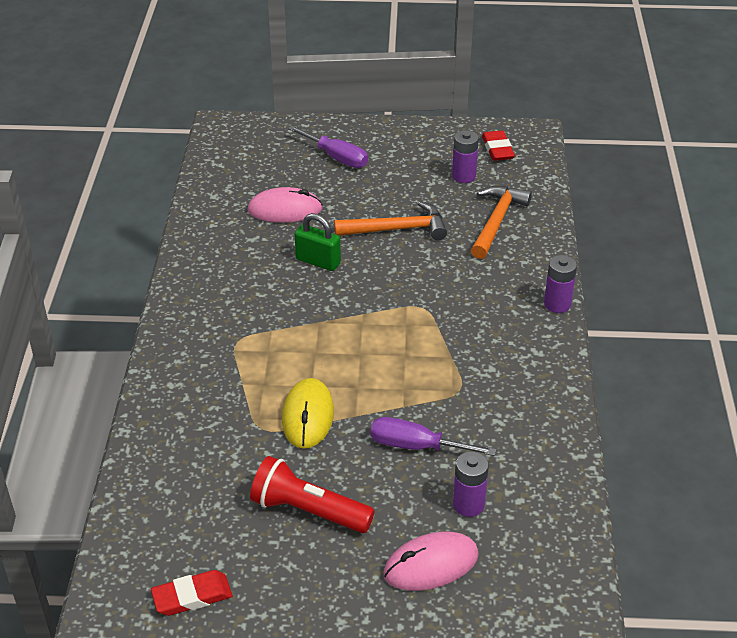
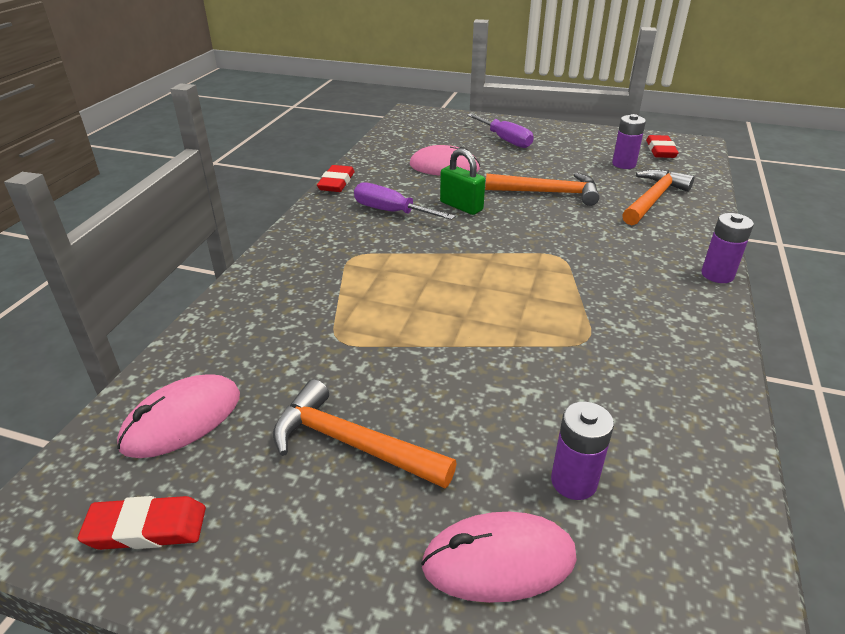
camera: 15 degrees right, 5 degrees down
red flashlight [250,456,375,533] -> orange hammer [273,379,457,488]
yellow mouse [282,378,334,449] -> none
purple screwdriver [370,417,497,456] -> purple screwdriver moved to [354,182,455,220]
none -> pink mouse [117,374,240,458]
none -> red eraser [317,165,355,192]

